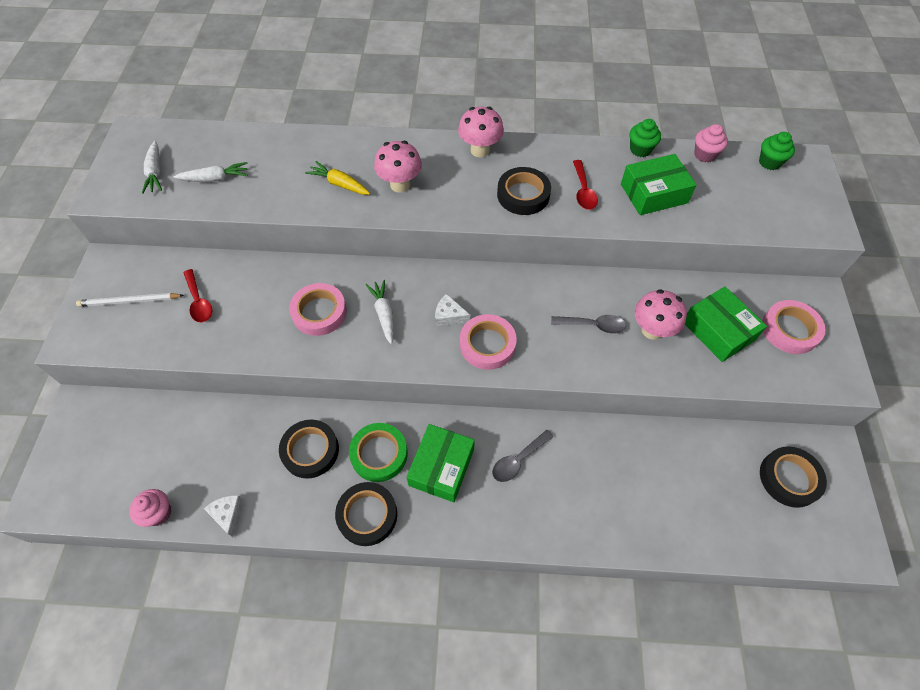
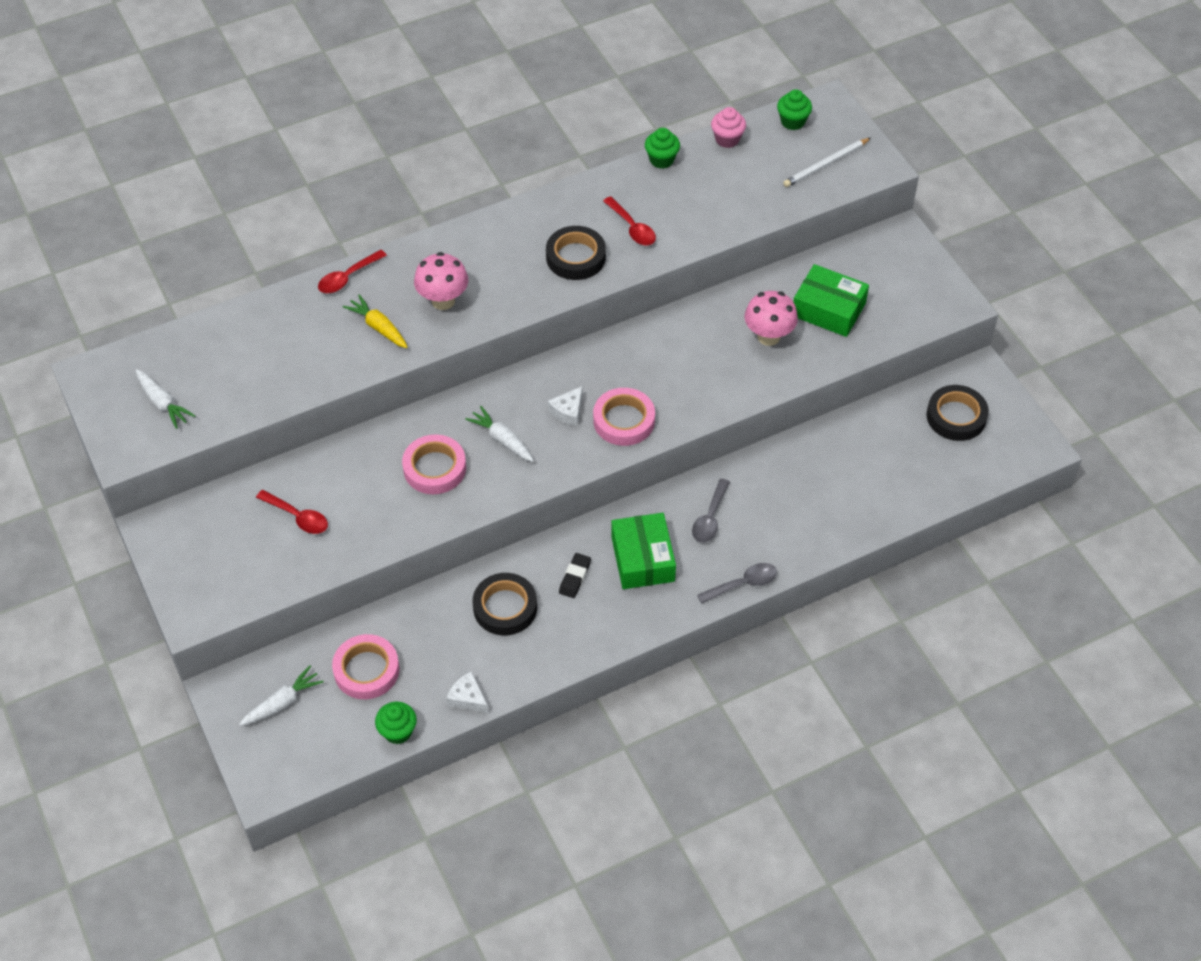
camera: 30 degrees left, 5 degrees down
white pencil [76,293,184,307] -> white pencil moved to [783,138,871,187]
pink cupcake [129,489,171,527] -> green cupcake [375,702,417,744]
white carrot [174,162,248,182] -> white carrot moved to [239,666,324,726]
yellow carrot [305,161,370,195] -> yellow carrot turned 45 degrees clockwise [343,294,408,348]
black tape [335,482,397,546] -> none
green tape [349,423,408,482] -> black eraser [559,553,591,598]
white cheese [435,294,470,326] -> white cheese turned 45 degrees counterclockwise [548,386,582,426]
pink mushroom [458,107,504,157] -> none
grey spoon [551,315,626,334] -> grey spoon moved to [697,563,777,604]
green box [621,154,697,215] -> none
pink tape [762,300,825,354] -> pink tape moved to [332,634,400,699]
none -> red spoon [318,250,387,293]

